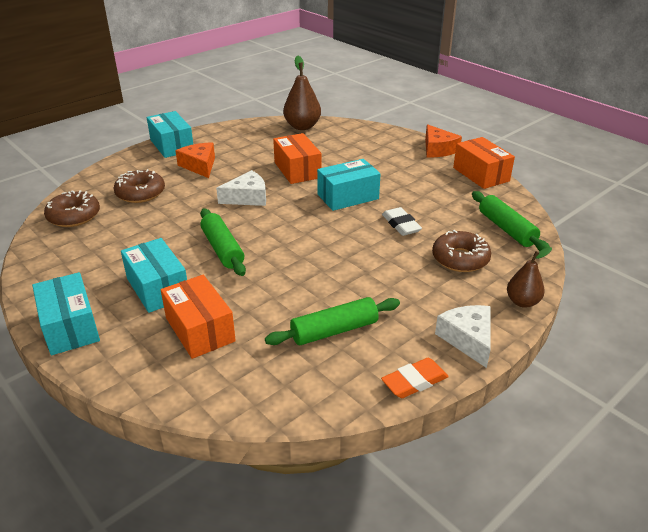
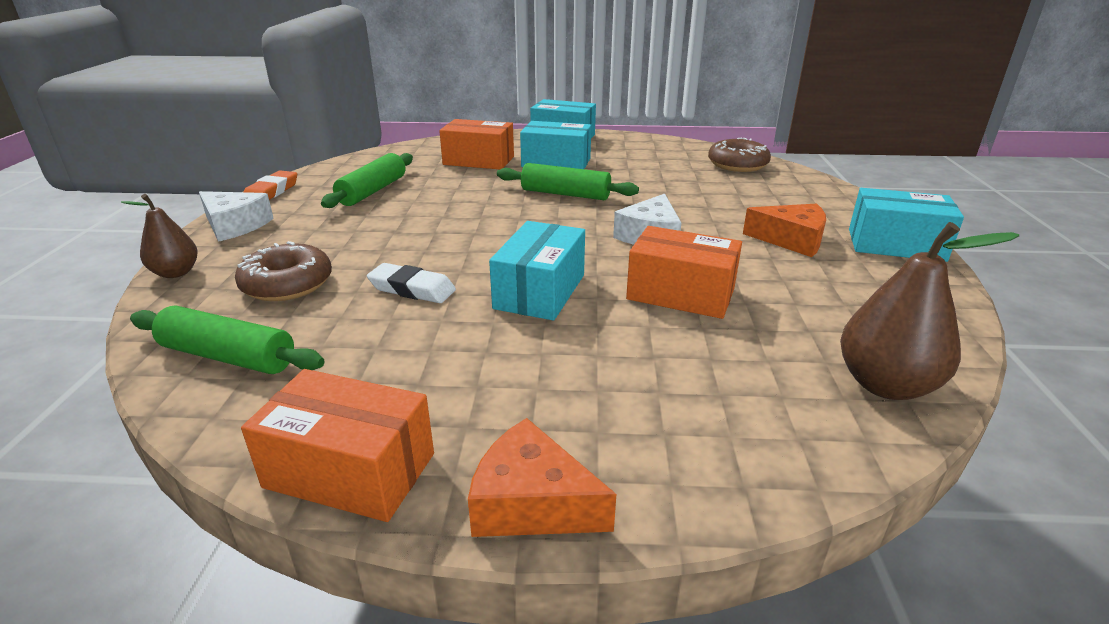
camera: 135 degrees right, 5 degrees down
brown donut [113,169,165,203] -> none

